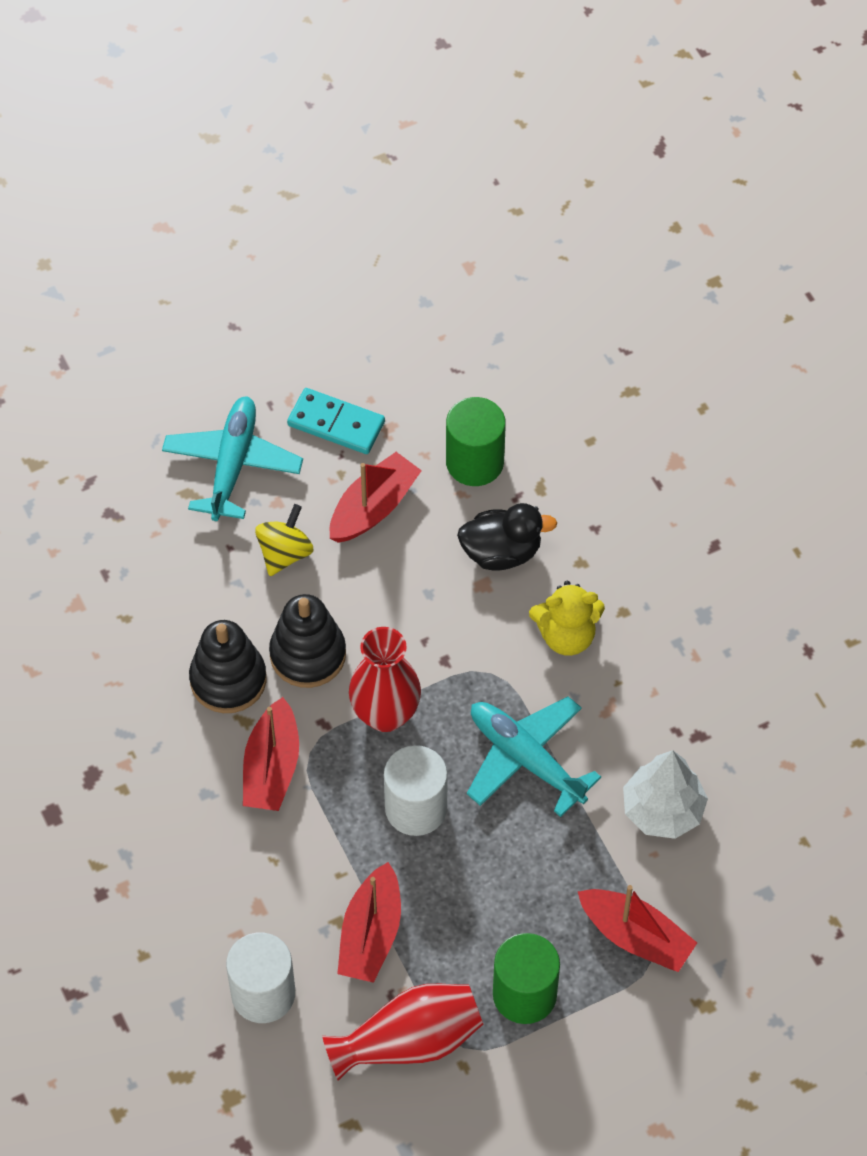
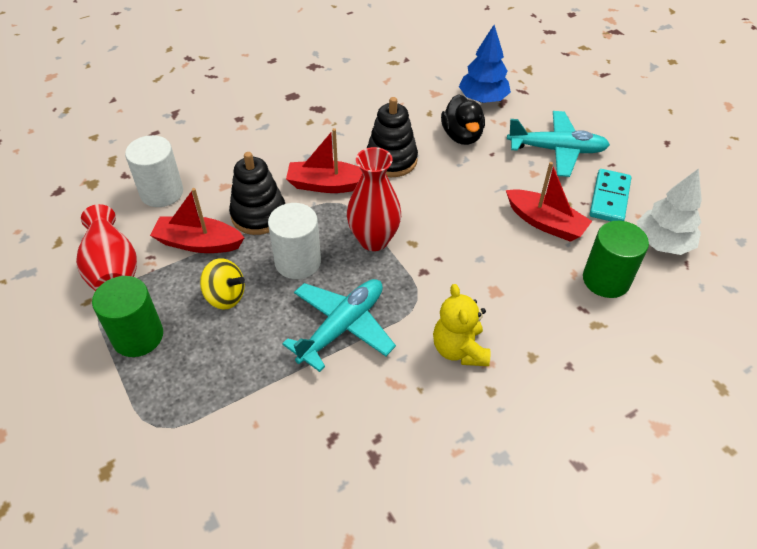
camera: 85 degrees right, 10 degrees down
yellow spinning top [255,504,313,576] -> yellow spinning top moved to [200,258,245,309]
black stacking toy [269,594,346,688] -> black stacking toy moved to [229,152,285,235]
black duck [457,503,557,571] -> black duck moved to [441,94,485,145]
red boat [578,885,697,972] -> none
white tree [623,750,708,839] -> white tree moved to [636,168,702,255]
none -> blue tree [459,25,511,103]

